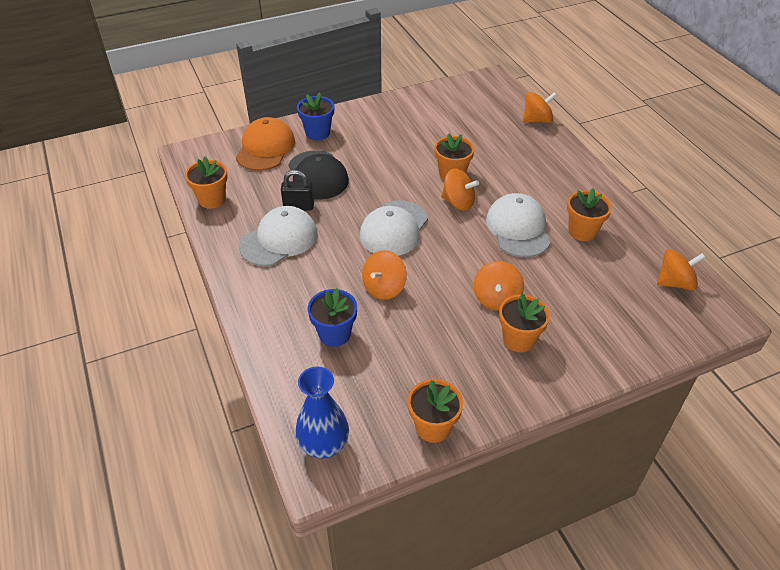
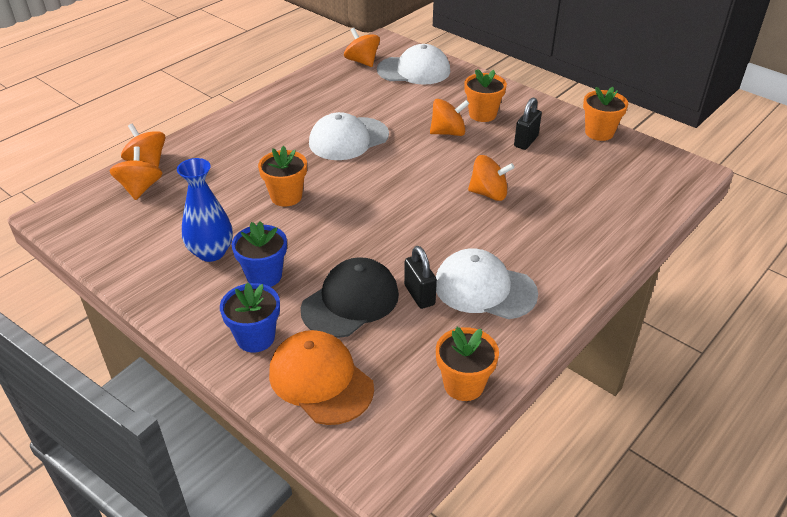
camera: 115 degrees left, 5 degrees down
orange cap [236,117,295,171] -> orange cap turned 60 degrees clockwise [269,330,374,425]
blue vase [295,367,349,458] -> blue vase moved to [177,158,233,262]
blue flower pot [308,288,357,347] -> blue flower pot moved to [231,221,287,287]
white cap [360,200,428,256] -> white cap moved to [377,44,450,85]
orange spinning top [441,168,479,211] -> orange spinning top moved to [110,146,163,200]
orange flower pot [567,188,612,241] -> none
none -> black padlock [514,97,542,150]

